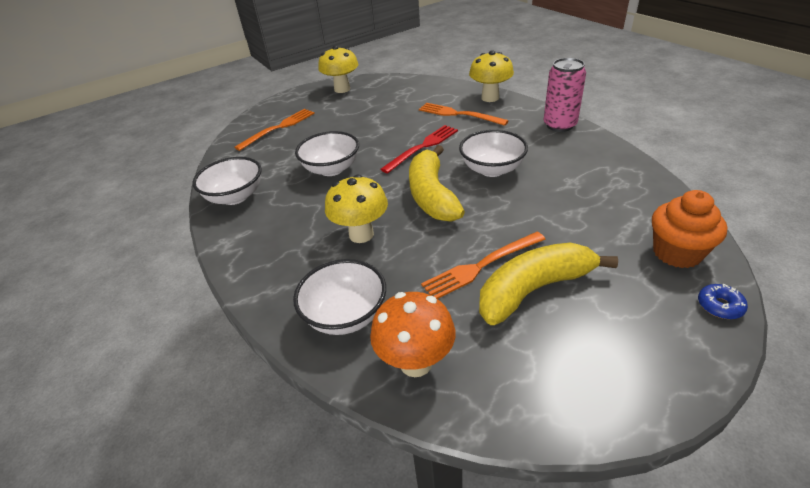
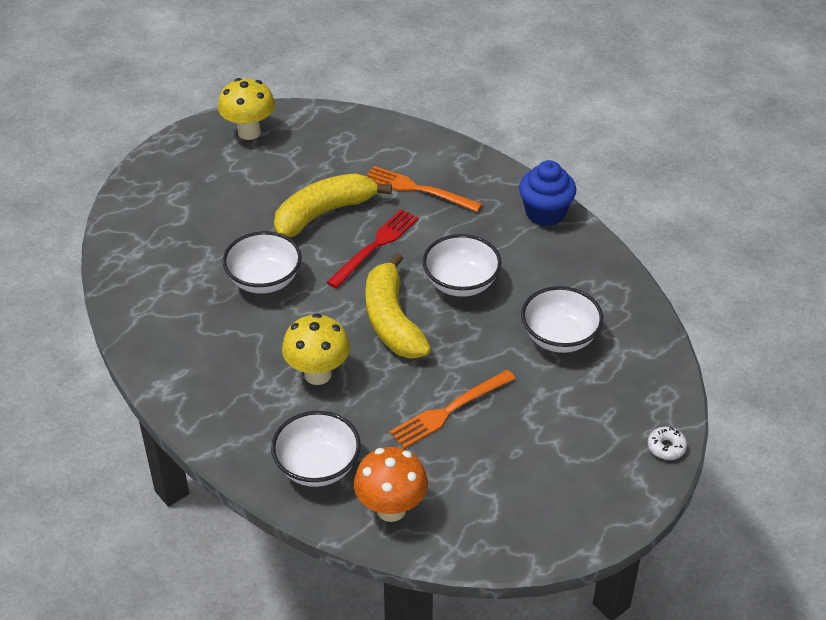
camera: 10 degrees left, 5 degrees up
white bowl [192,157,262,205] -> white bowl moved to [521,286,603,353]
orange fork [234,109,315,151] -> none
yellow mushroom [469,50,514,102] -> none
yellow banana [479,243,618,325] -> yellow banana moved to [274,173,392,238]
pink can [544,58,586,132] -> blue cupcake [519,160,576,226]
orange cupcake [652,190,727,268] -> none
blue donut [698,284,748,319] -> white donut [648,427,687,460]

